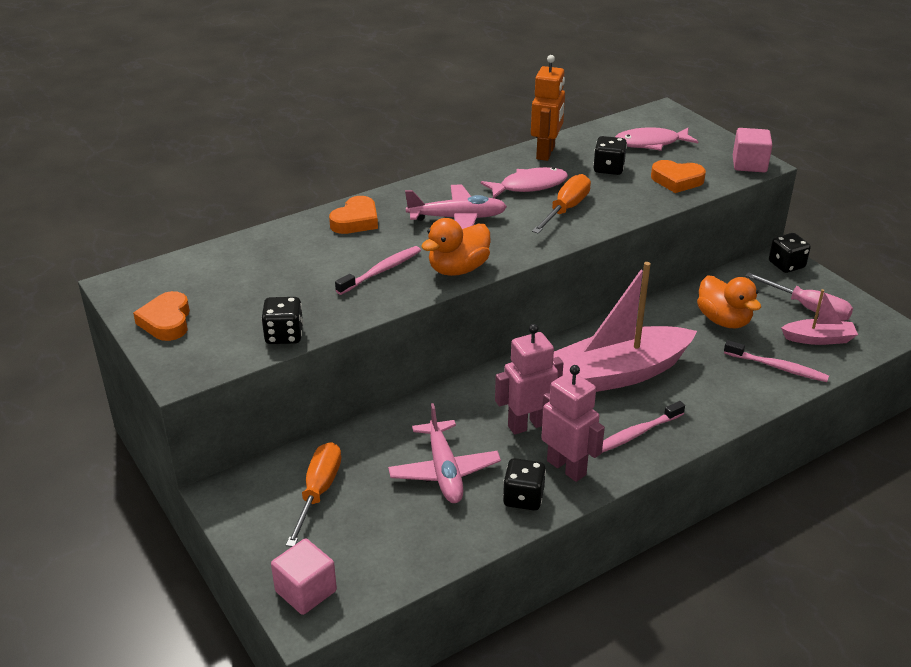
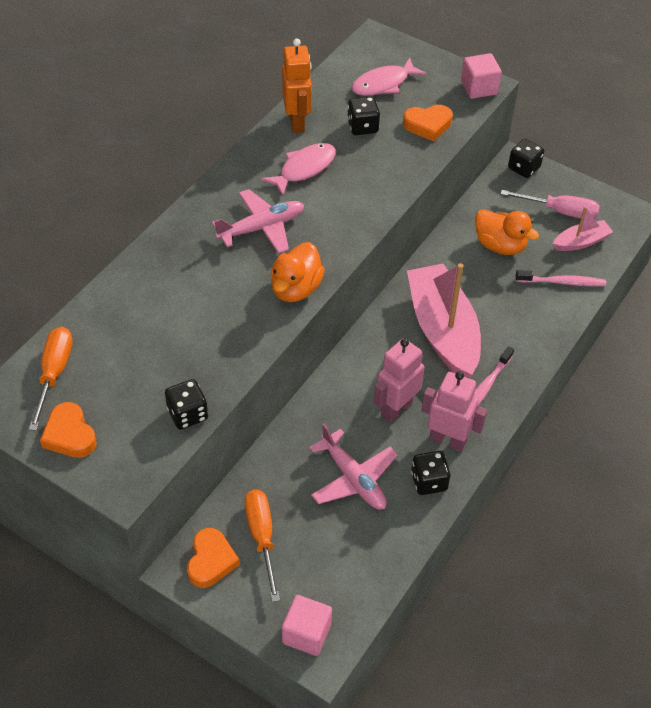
camera: 25 degrees left, 15 degrees up
orange heart [329,196,378,234] -> orange heart moved to [187,528,240,588]
pink toothbrush [335,246,421,295] -> none
orange screwdriver [532,174,591,234] -> orange screwdriver moved to [29,327,72,431]
pink boat [553,262,697,392] -> pink boat turned 120 degrees clockwise [407,263,481,378]

